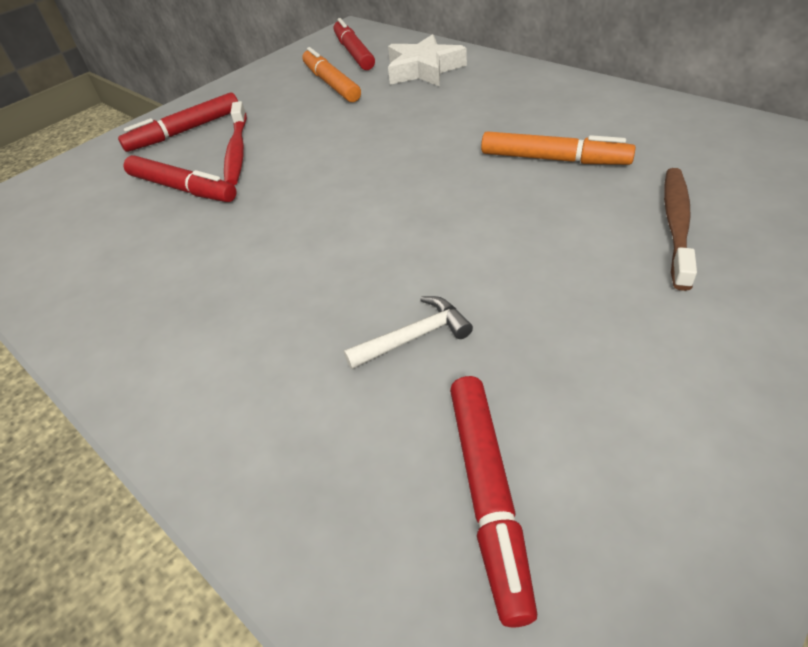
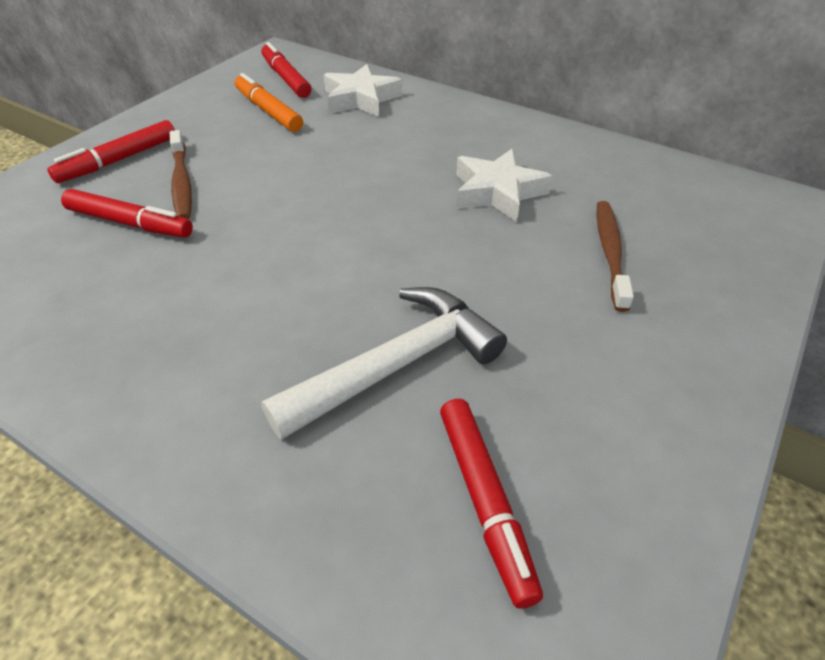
camera: 15 degrees left, 0 degrees up
red toothbrush [224,101,247,186] -> brown toothbrush [170,130,192,219]
white hammer [343,296,473,369] -> white hammer [261,287,507,440], size x2.06
orange marker [481,131,636,165] -> white star [456,149,553,222]

